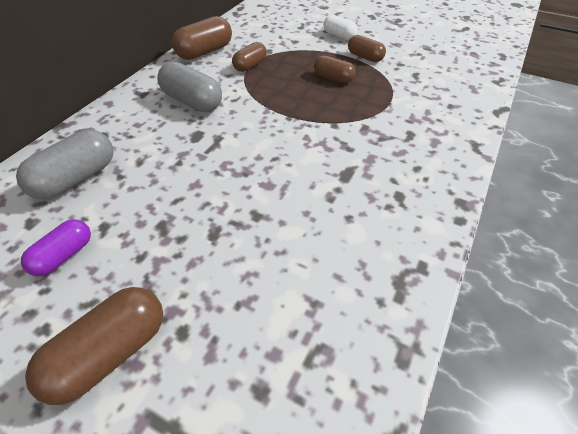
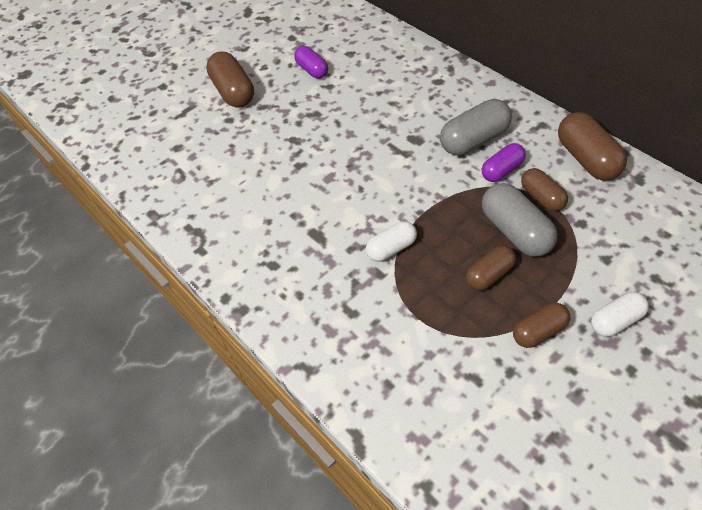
camera: 115 degrees right, 5 degrees up
grey capsule [16,130,113,200] -> grey capsule moved to [482,183,558,257]
none -> white capsule [366,221,417,262]
none -> purple capsule [482,143,526,182]

